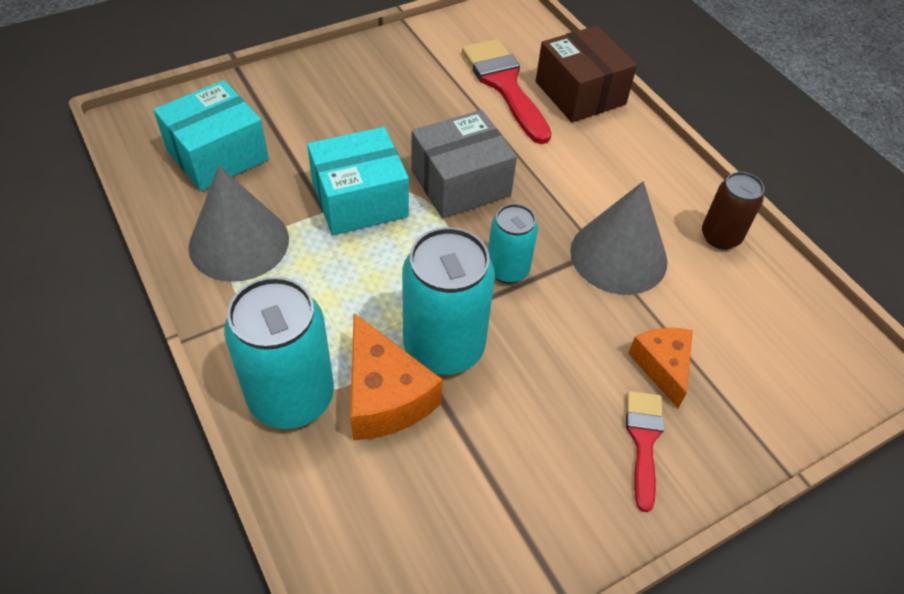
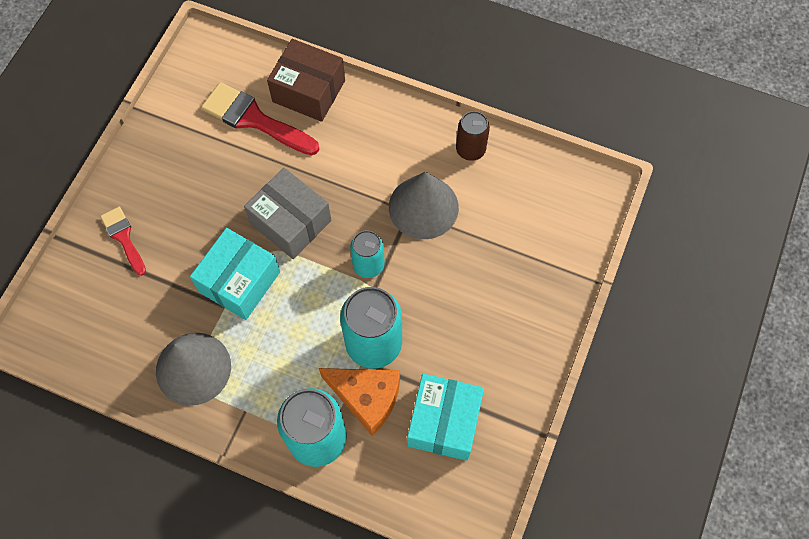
camera: 35 degrees left, 15 degrees up
turquoise box [154,80,269,191] -> turquoise box moved to [407,374,484,461]
grey box [412,110,517,218] -> grey box turned 75 degrees counterclockwise [244,168,331,259]
red brush [626,391,664,512] -> red brush moved to [100,207,146,276]
orange cheese [628,328,693,408] -> none

